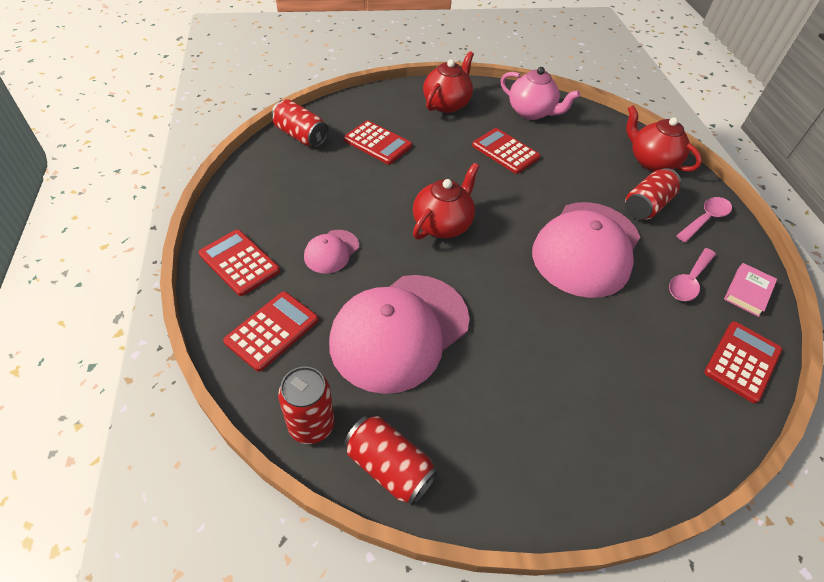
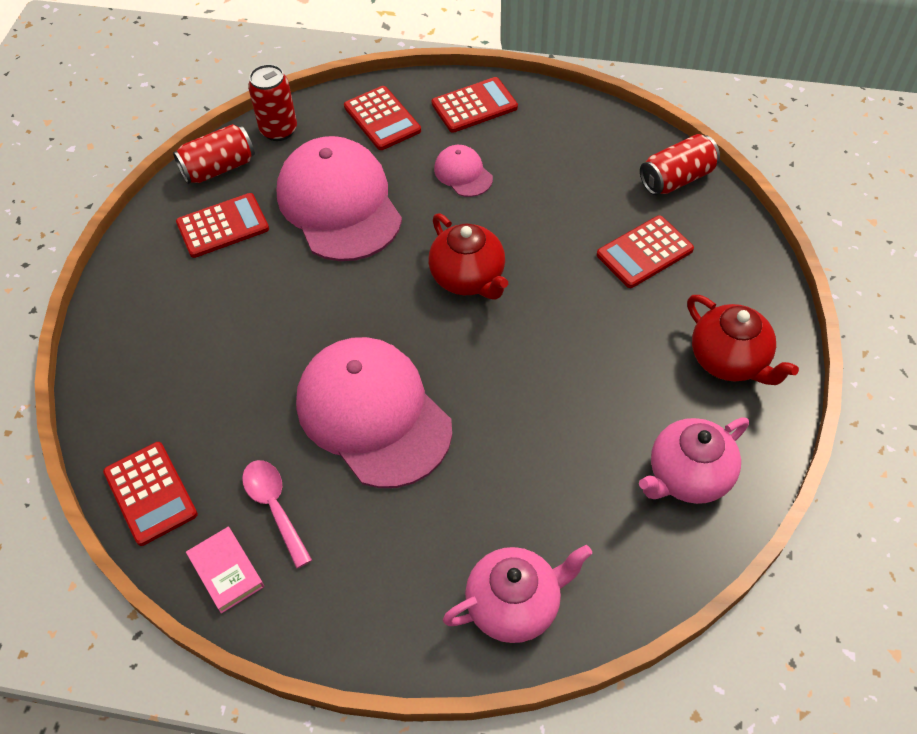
camera: 115 degrees right, 5 degrees up
red calculator [472,128,540,174] -> red calculator moved to [176,193,269,258]
red can [625,168,681,220] -> none
red teapot [626,105,702,172] -> pink teapot [443,545,592,643]
pink spoon [676,197,732,242] -> none

